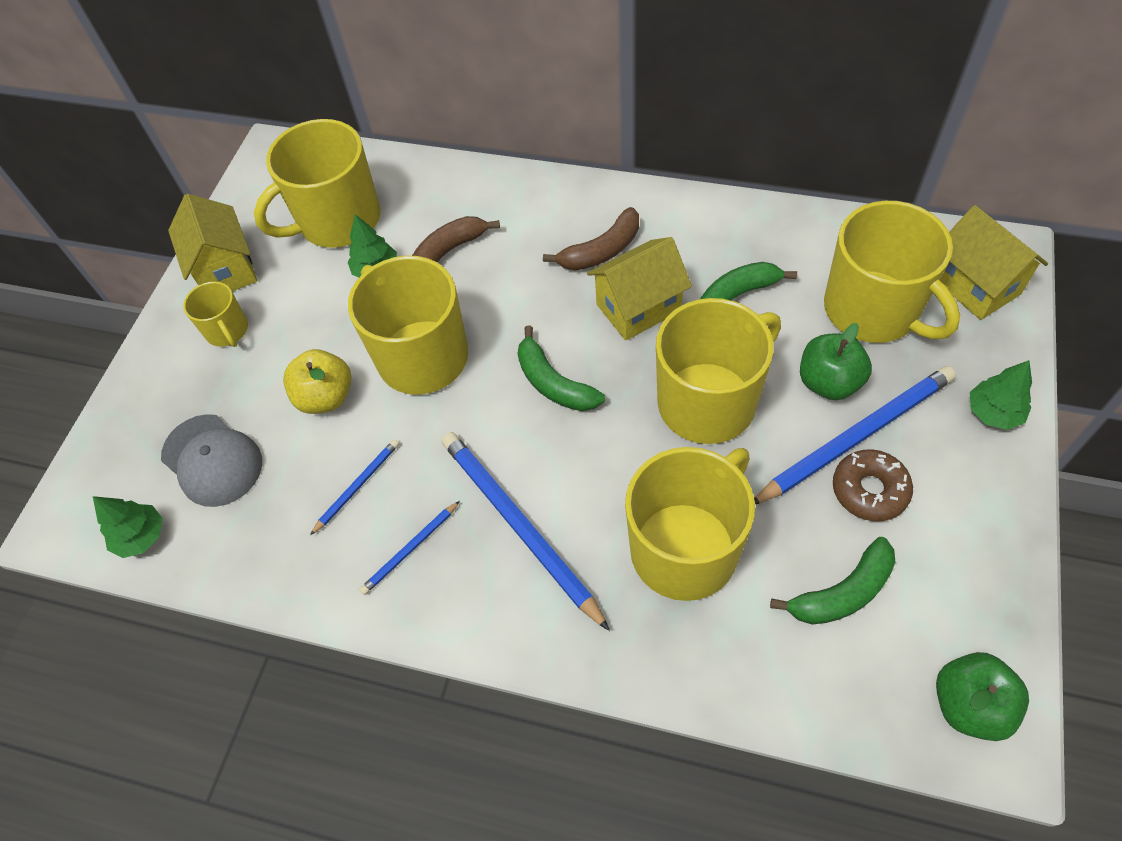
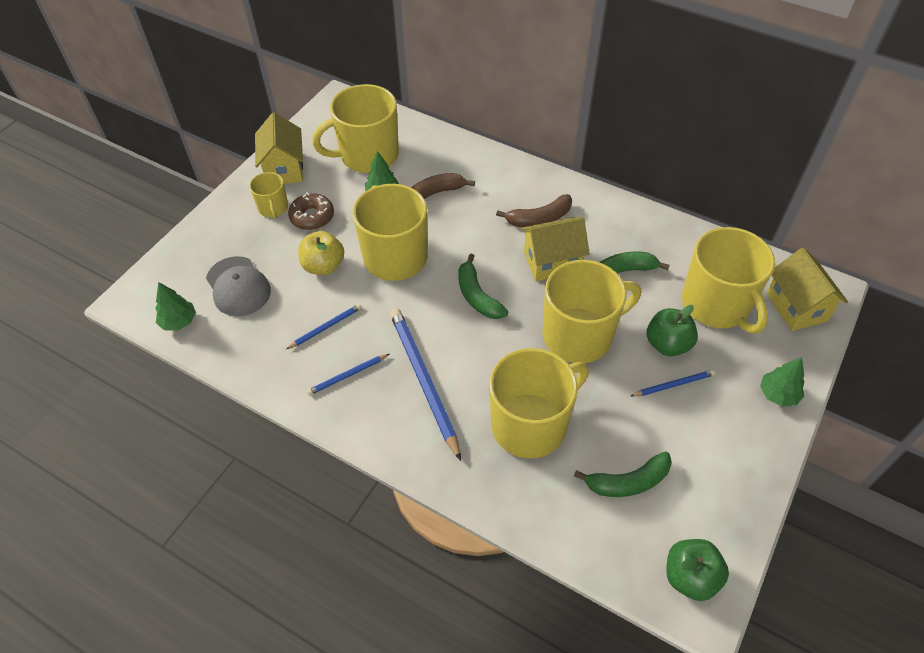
camera: 10 degrees right, 5 degrees down
blue pencil [754,366,956,504] -> blue pencil [631,370,715,397], size x0.49
brown donut [833,449,913,521] -> brown donut moved to [288,193,334,230]

